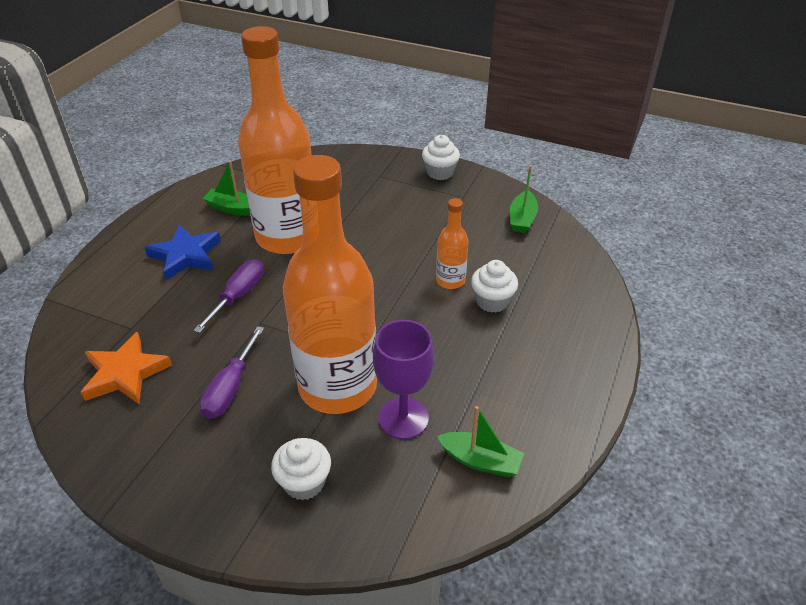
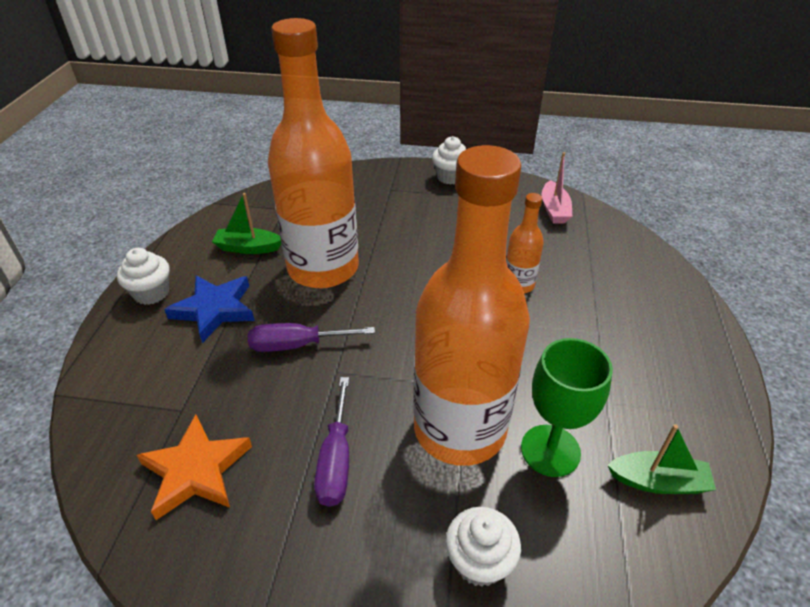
camera: 15 degrees left, 0 degrees up
purple screwdriver [193,259,264,333] -> purple screwdriver turned 105 degrees counterclockwise [248,323,375,352]
purple goblet [373,320,434,439] -> green goblet [521,338,613,477]
white cupcake [471,260,518,313] -> white cupcake moved to [117,248,170,305]
green boat [510,165,538,233] -> pink boat [542,152,572,224]

